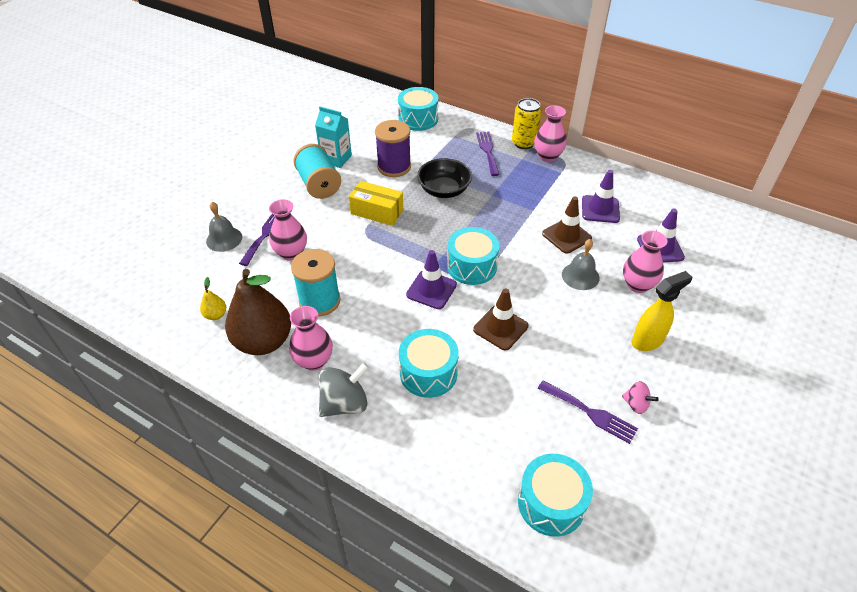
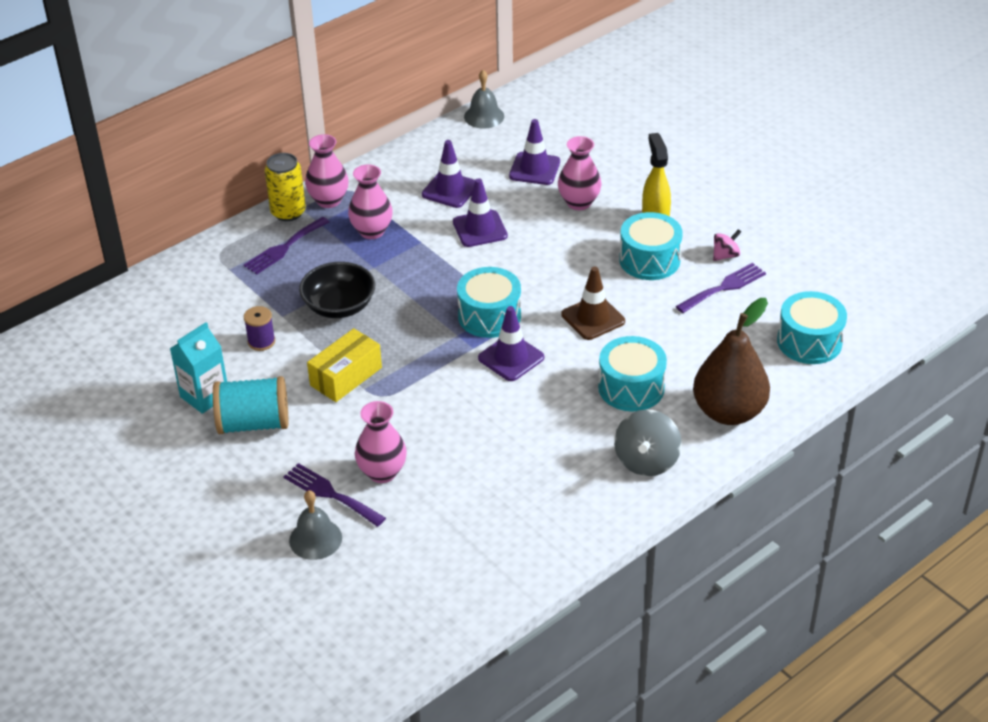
camera: 70 degrees left, 5 degrees down
yellow pear [200,277,226,320] -> none
brown pear [225,269,291,355] -> brown pear moved to [693,298,770,425]
pink vase [289,306,333,371] -> pink vase moved to [348,165,393,239]
turquoise spool [291,249,341,316] -> none
grey spinning top [319,362,369,417] -> grey spinning top turned 150 degrees counterclockwise [614,409,682,476]
purple spool [375,120,411,177] -> purple spool [244,306,275,351], size x0.55
turquoise drum [398,87,439,131] -> turquoise drum moved to [619,212,683,280]
purple fork [476,132,499,176] -> purple fork turned 60 degrees counterclockwise [244,217,329,274]
brown traffic cone [542,196,592,254] -> purple traffic cone [453,178,508,247]
grey bell [562,239,600,290] -> grey bell moved to [464,70,504,128]

